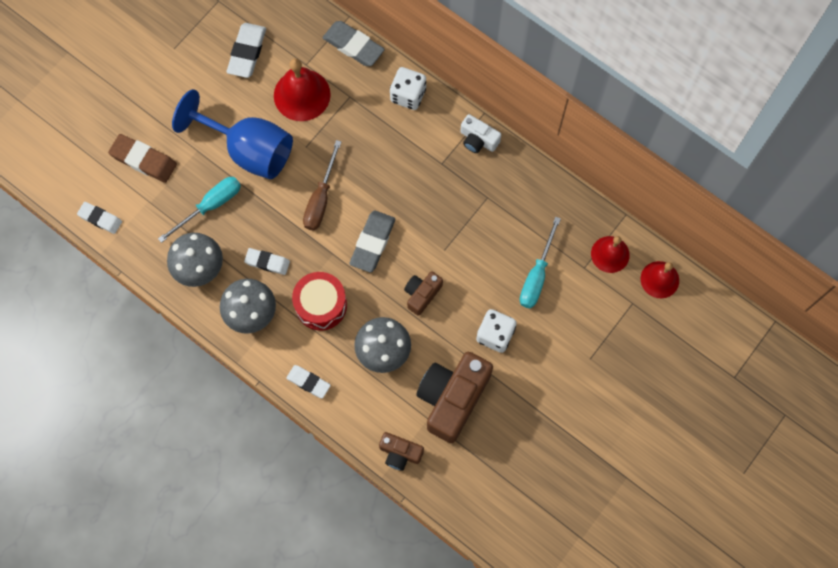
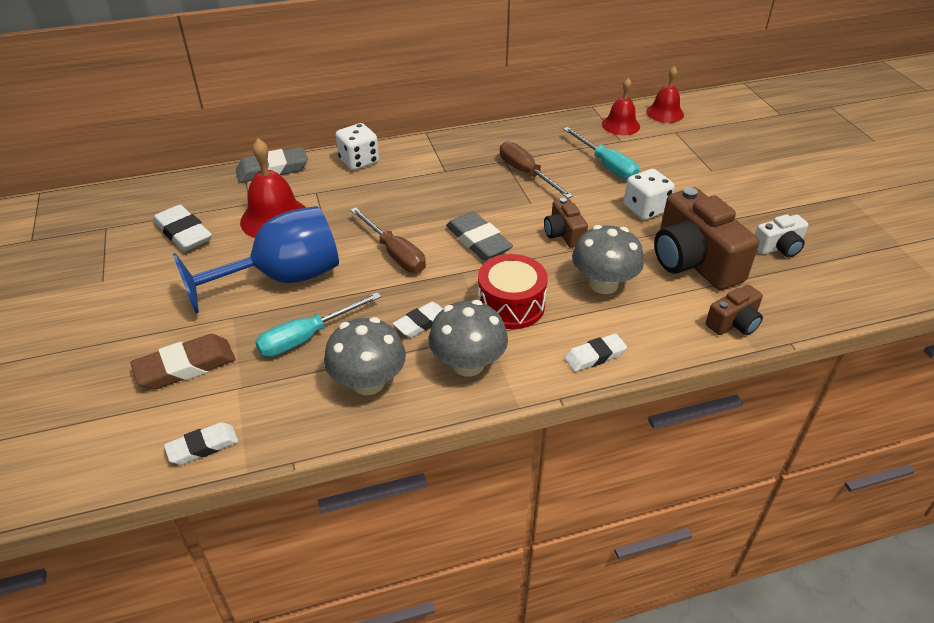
camera: 55 degrees left, 30 degrees down
turquoise screwdriver [158,177,241,243] -> turquoise screwdriver turned 120 degrees counterclockwise [255,292,381,357]
white camera [460,114,501,153] -> white camera moved to [755,214,808,257]
none -> brown screwdriver [500,141,573,198]

